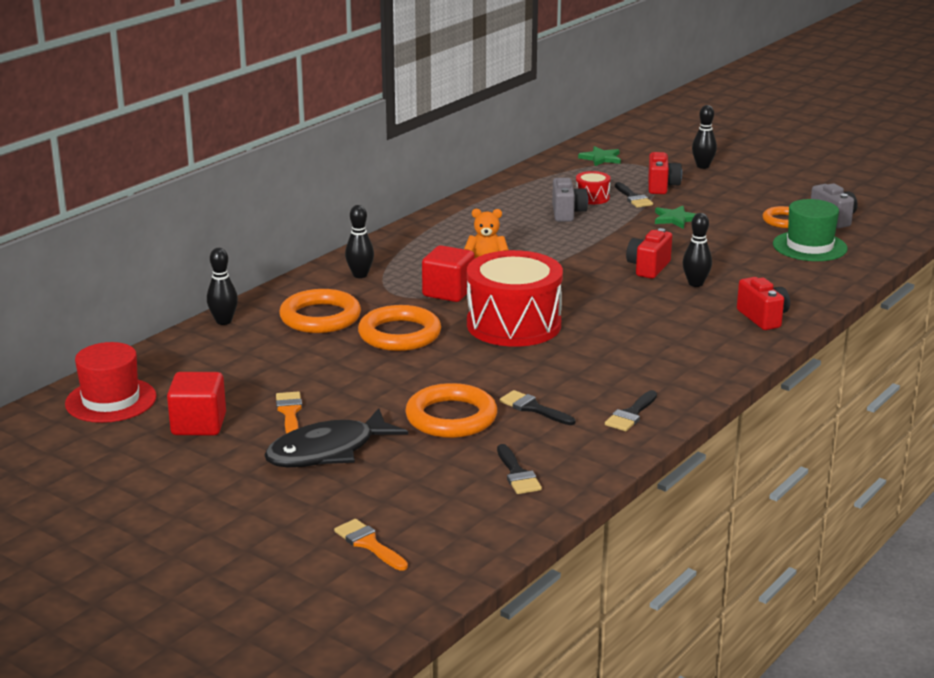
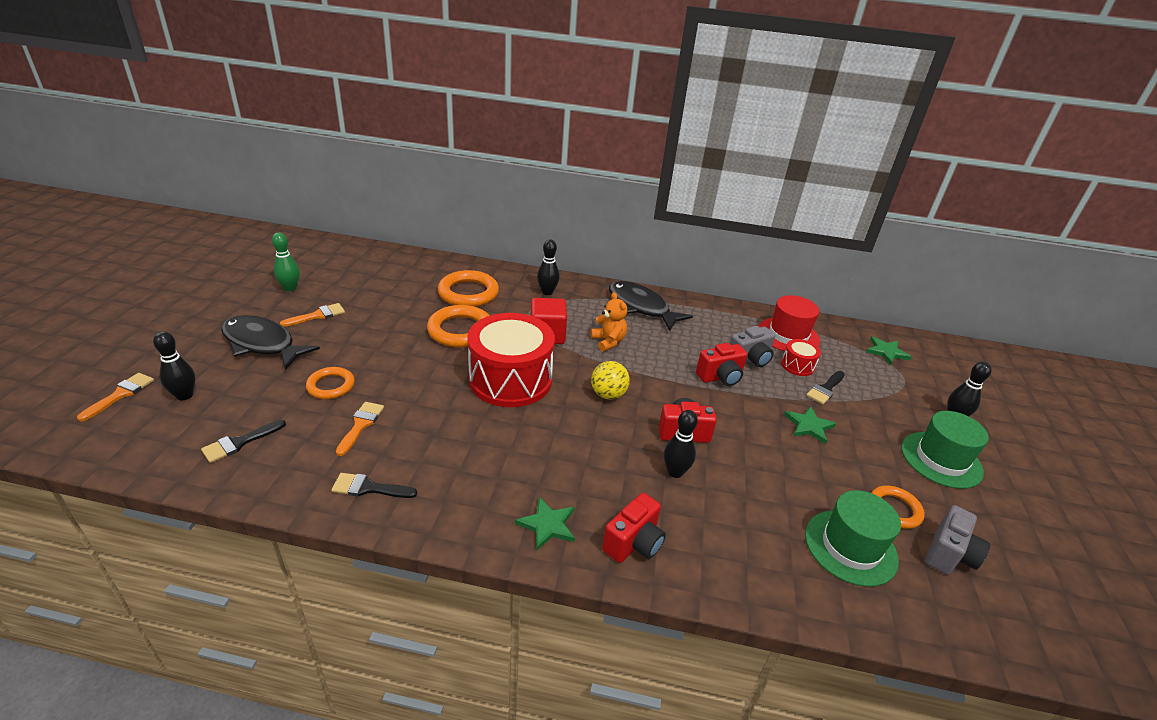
camera: 60 degrees right, 10 degrees up
red hat [65,342,156,423] -> red hat moved to [758,295,820,352]
red cube [167,372,226,436] -> green bowling pin [272,232,300,291]
black bowling pin [207,248,238,325] -> black bowling pin moved to [153,331,196,401]
orange ring [405,383,497,438] -> orange ring [306,367,355,399], size x0.61
black brush [499,390,575,425] -> orange brush [336,402,384,456]
red camera [648,152,682,194] -> red camera moved to [696,343,747,386]
none -> green star [515,497,575,550]
none -> yellow ball [591,361,630,399]
none -> black fish [609,281,693,331]
none -> green hat [901,411,989,489]

